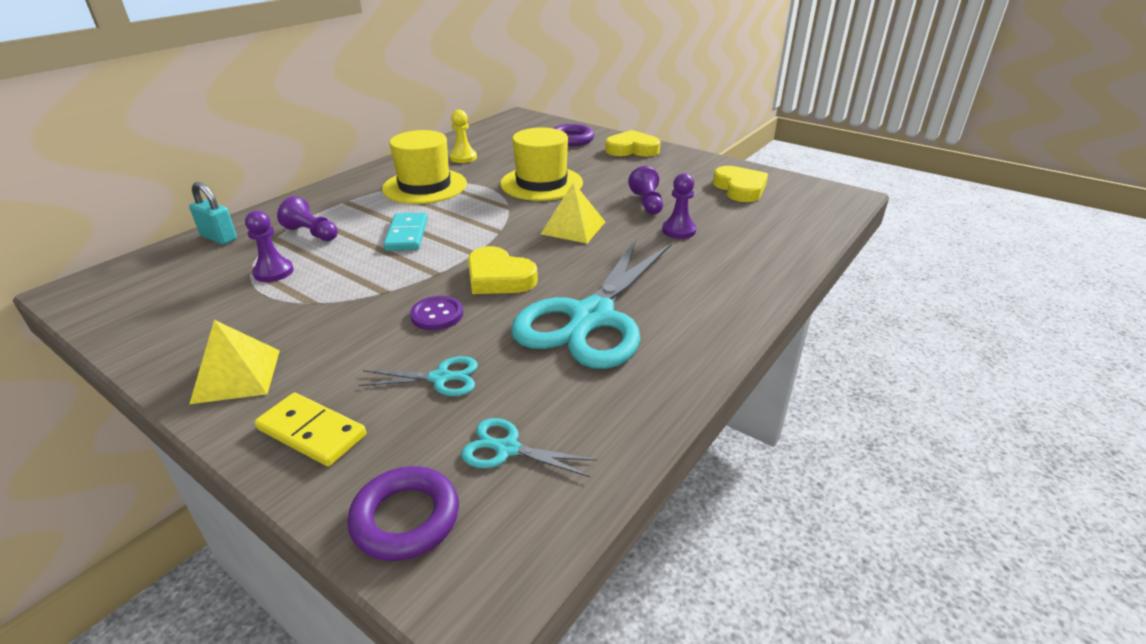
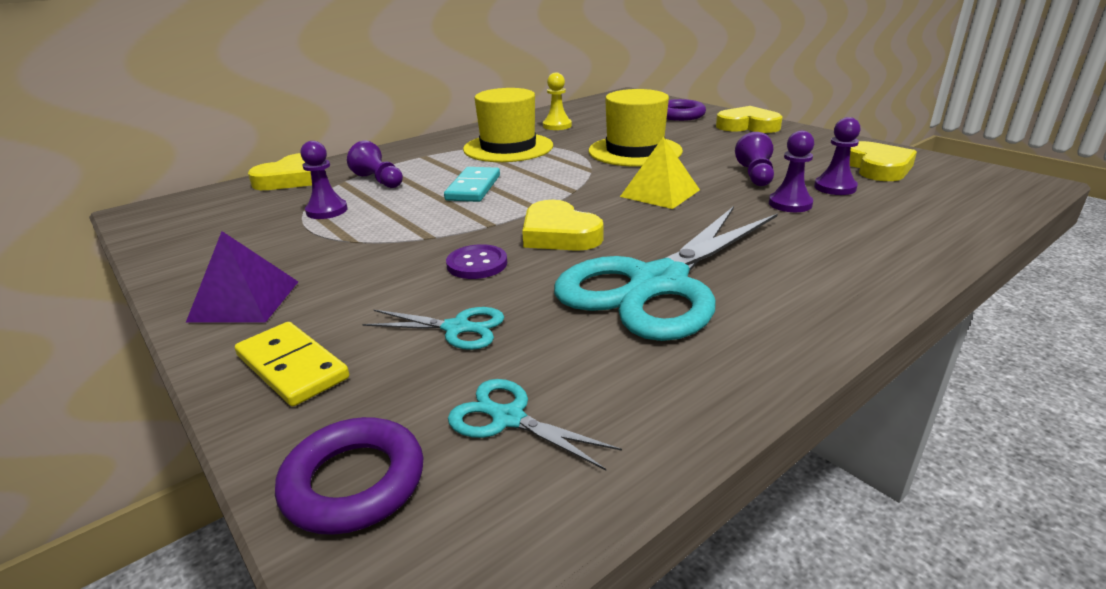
camera: 15 degrees right, 5 degrees down
turquoise padlock [189,182,237,245] -> yellow heart [248,153,312,190]
yellow pyramid [190,320,280,404] -> purple pyramid [186,231,298,323]
none -> purple pawn [814,117,861,195]

